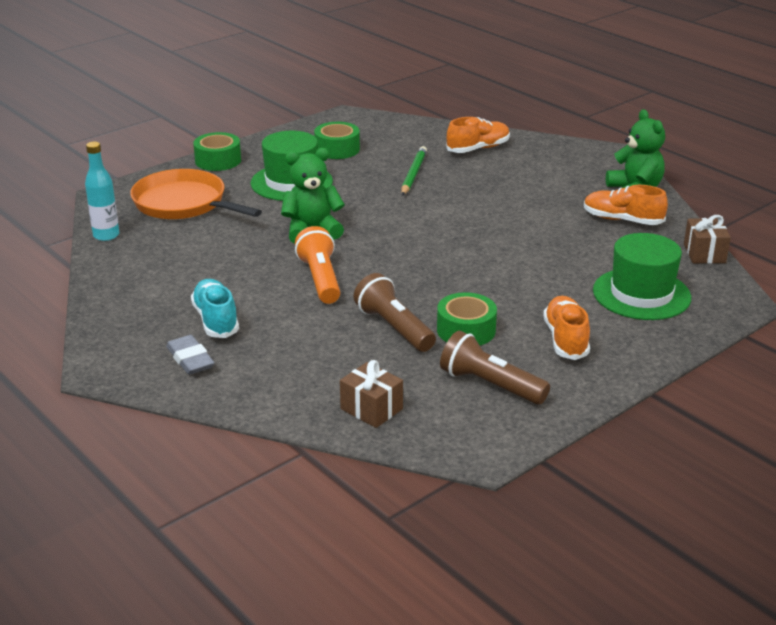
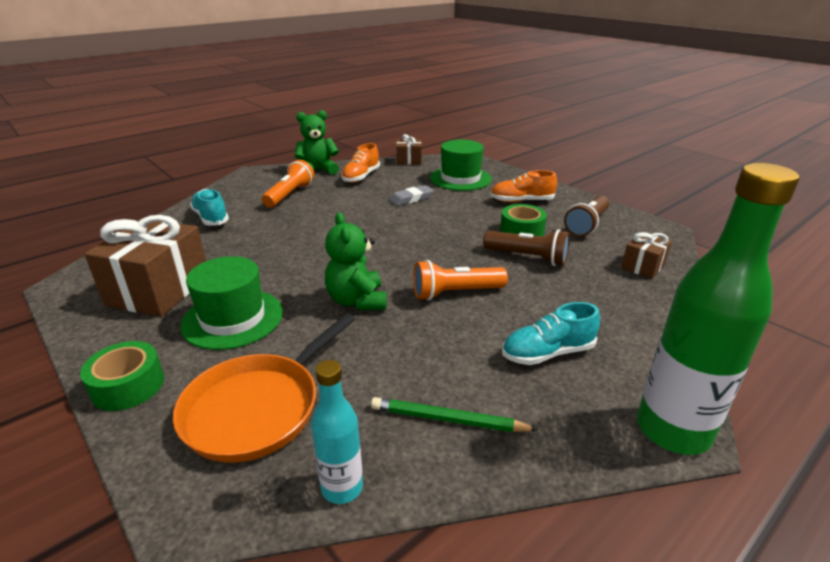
camera: 90 degrees left, 0 degrees up
grey eraser [166,335,215,375] -> grey eraser moved to [389,185,433,206]
green tape [314,122,360,159] -> brown gift [84,215,206,317]
brown flashlight [354,273,436,352] -> brown flashlight turned 120 degrees counterclockwise [483,229,570,266]
green pencil [402,146,427,196] -> green pencil moved to [371,397,539,432]
orange shoe [446,117,510,153] -> turquoise shoe [190,189,229,226]
none -> orange flashlight [262,160,315,208]
none -> green bottle [637,163,800,455]

